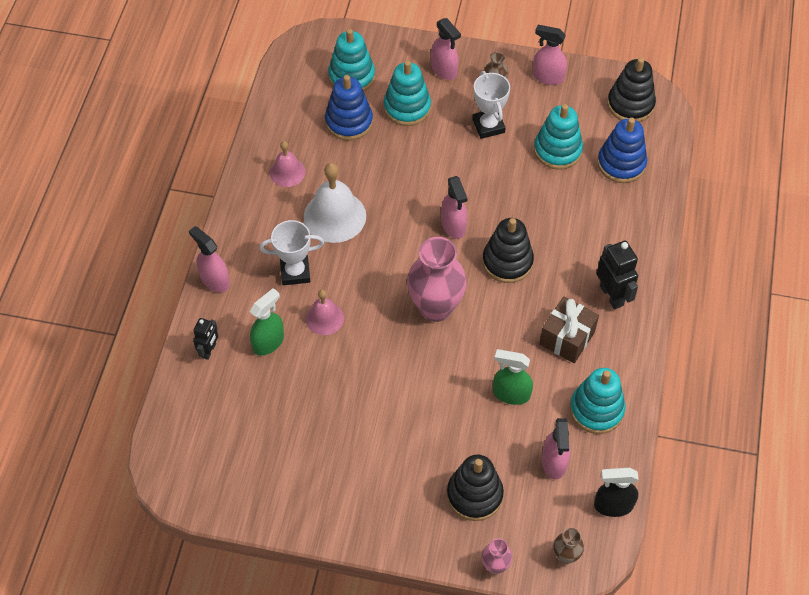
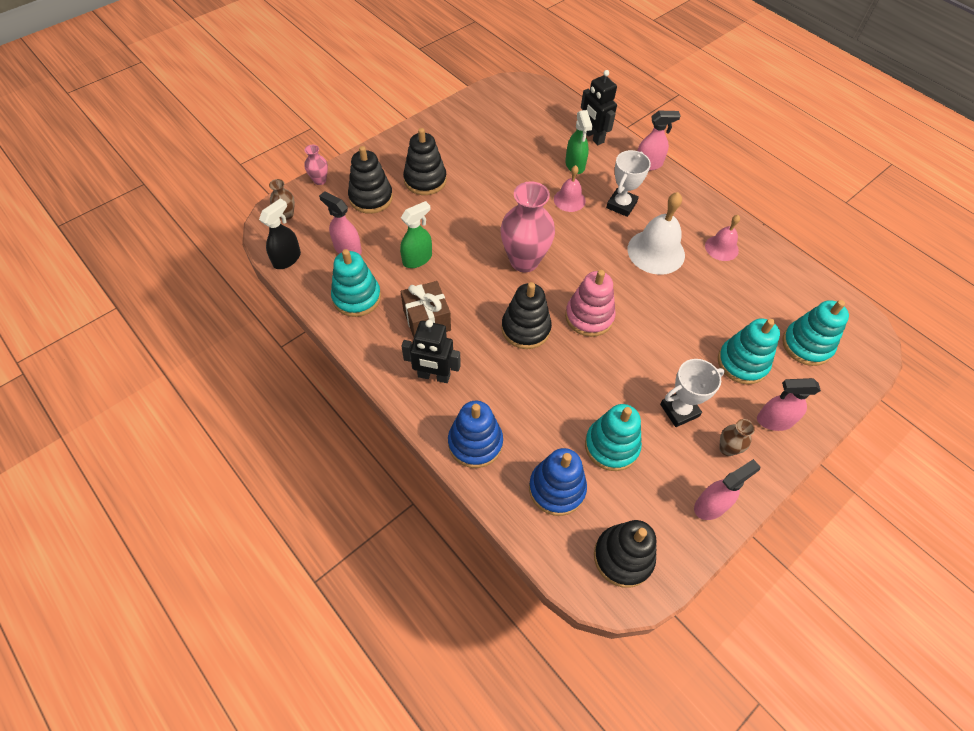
camera: 125 degrees right, 0 degrees up
black robot [193,318,218,360] -> black robot [581,70,617,145], size x1.60
blue stacking toy [325,75,373,141] -> blue stacking toy moved to [448,401,503,468]
pink spray bottle [441,176,468,239] -> pink stacking toy [565,270,616,337]
white trophy [472,71,510,139] -> white trophy turned 45 degrees counterclockwise [660,359,725,427]
none -> black stacking toy [403,128,447,195]

